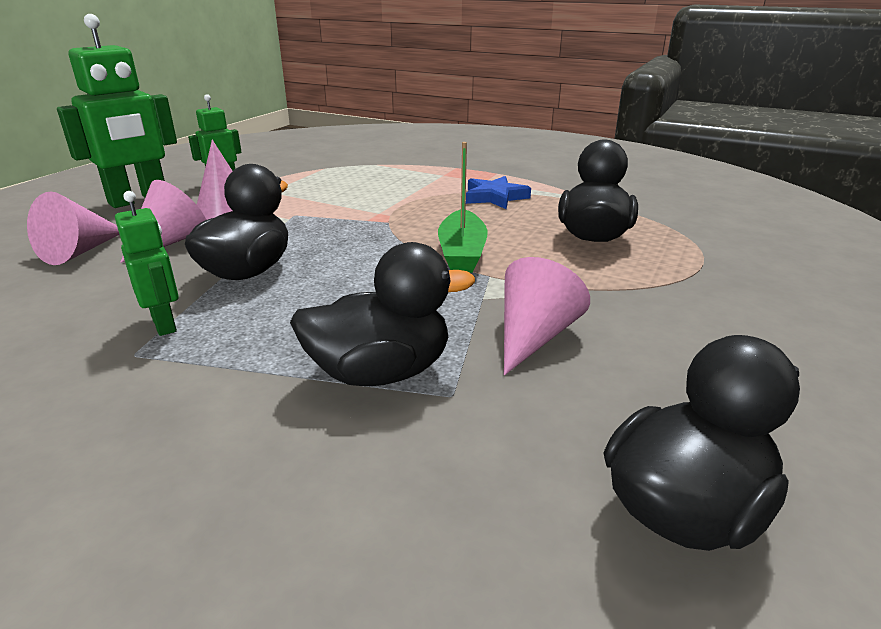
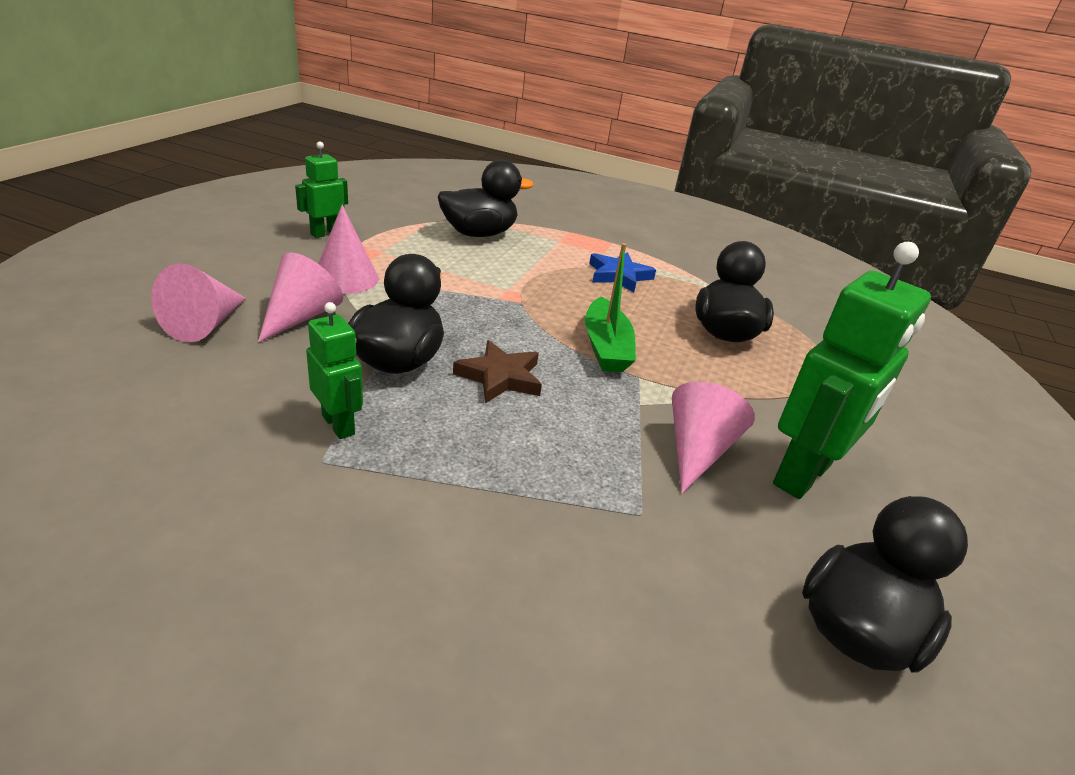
camera: 10 degrees left, 5 degrees up
green robot [57,14,177,208] -> green robot moved to [773,242,931,499]
black duck [290,242,475,386] -> black duck moved to [438,160,534,237]
none -> brown star [453,340,542,404]

